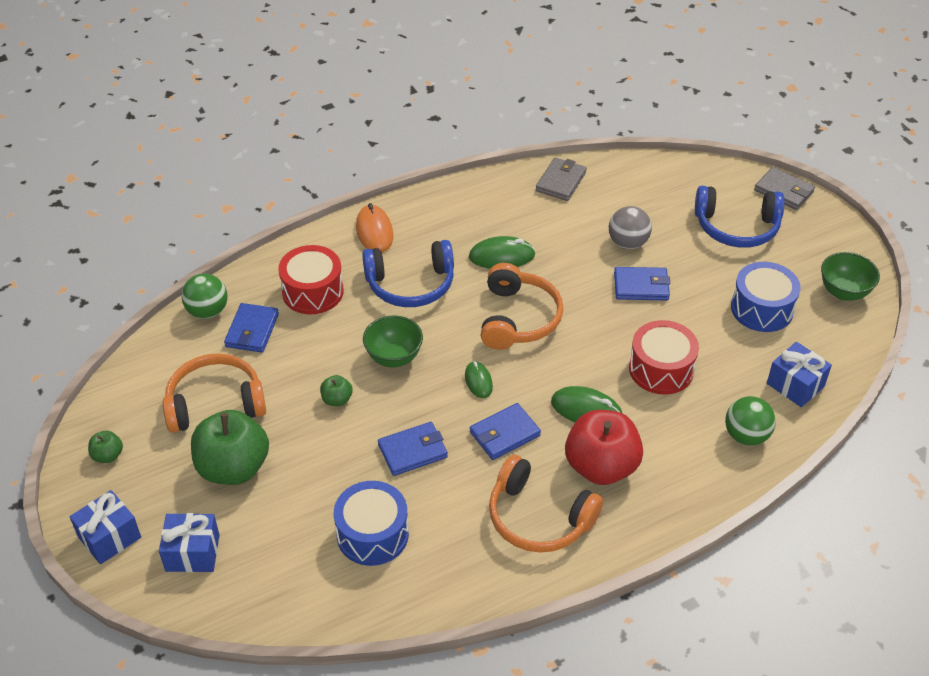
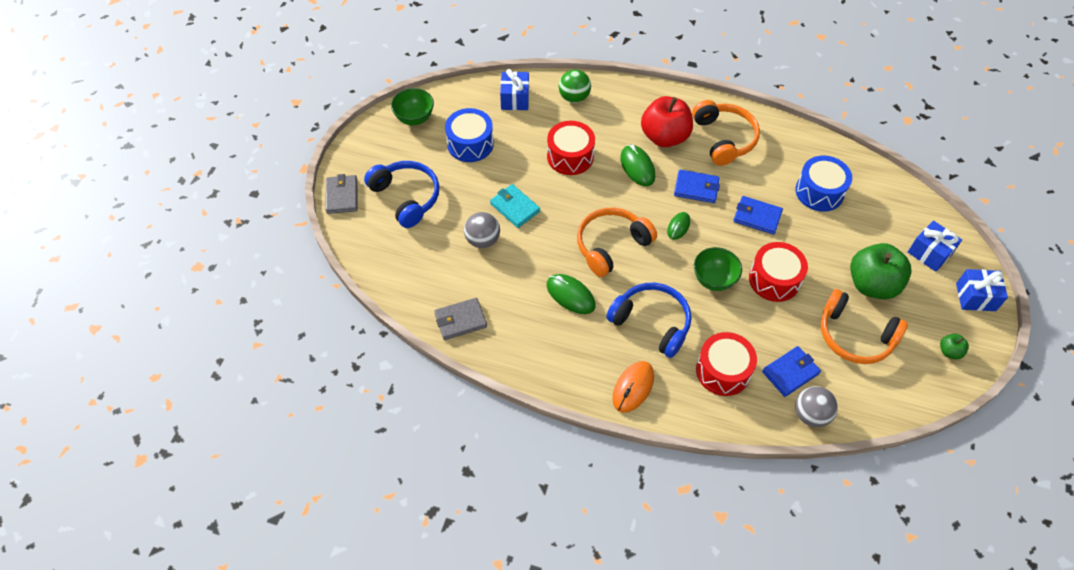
camera: 135 degrees left, 10 degrees up
green ball [182,274,227,319] -> grey ball [795,386,838,427]
green apple [320,375,353,406] -> red drum [749,242,808,302]
blue wallet [614,267,671,300] -> turquoise wallet [490,184,540,228]

